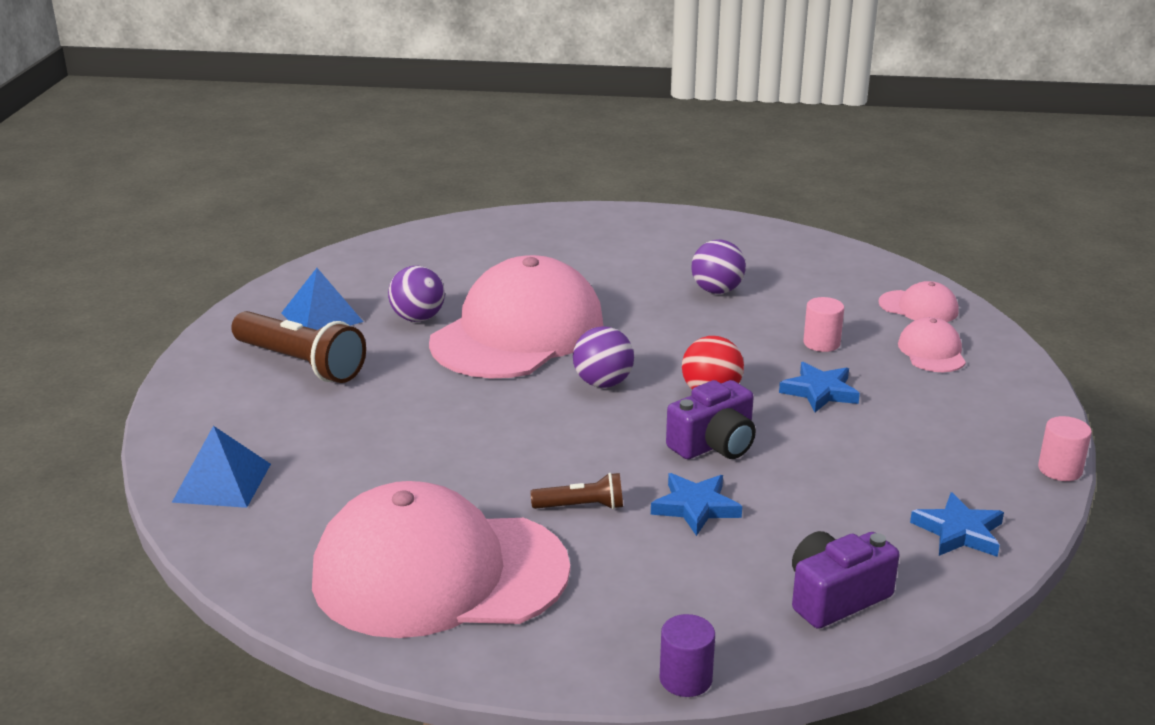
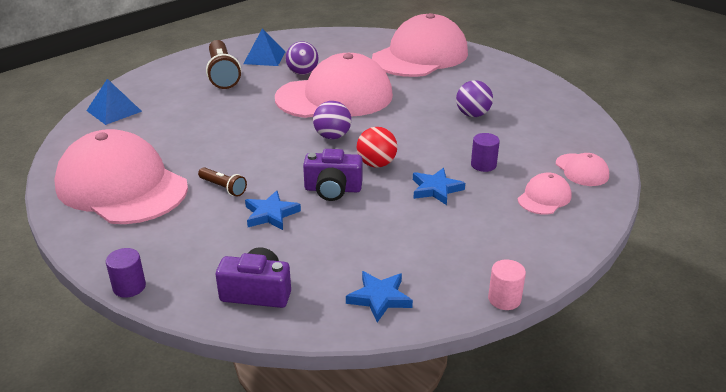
camera: 40 degrees right, 5 degrees up
pink cylinder [803,297,844,352] -> purple cylinder [471,133,500,172]
none -> pink cap [372,13,468,77]

